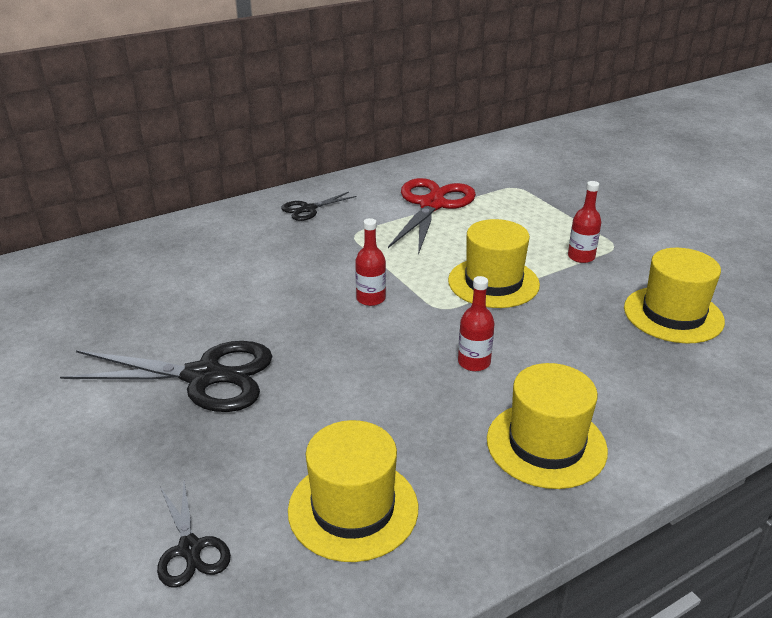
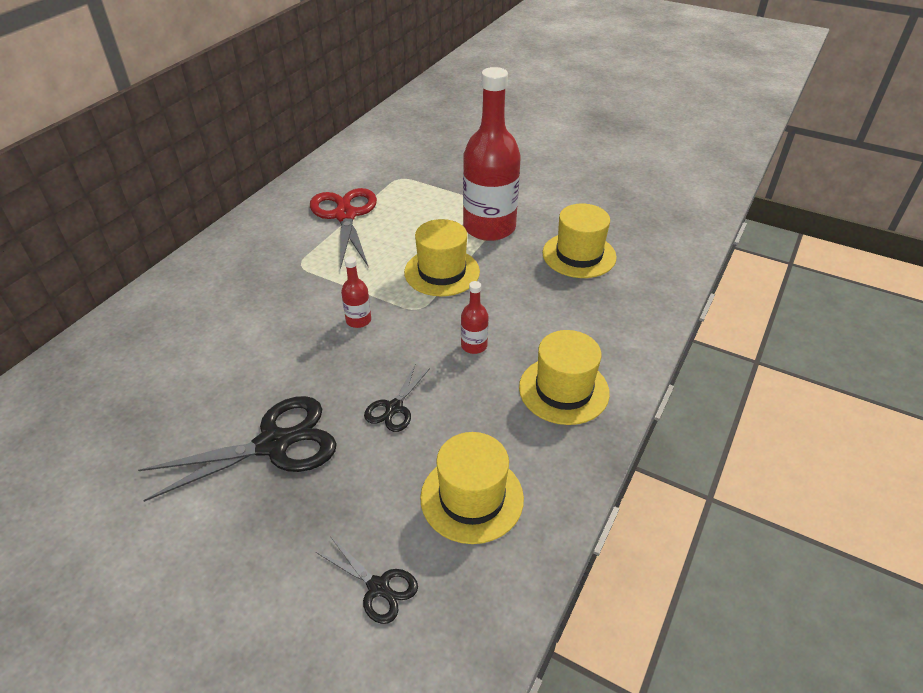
camera: 30 degrees left, 10 degrees up
black scissors [281,192,357,221] -> black scissors moved to [364,363,430,432]
red bottle [568,181,601,263] -> red bottle [463,67,521,241], size x2.40

